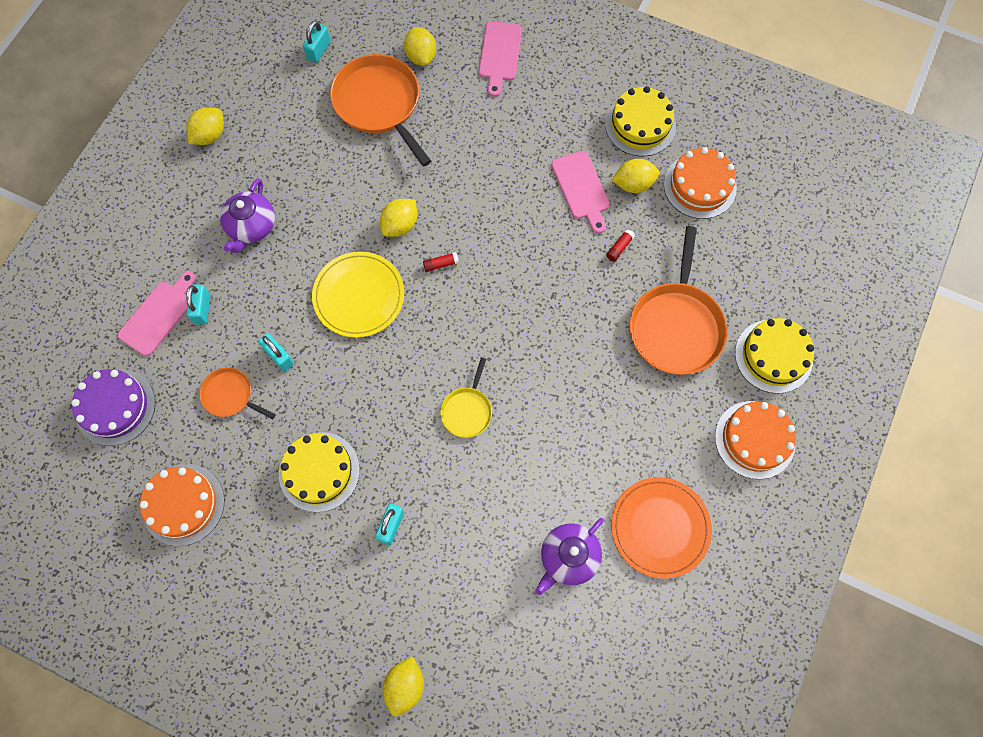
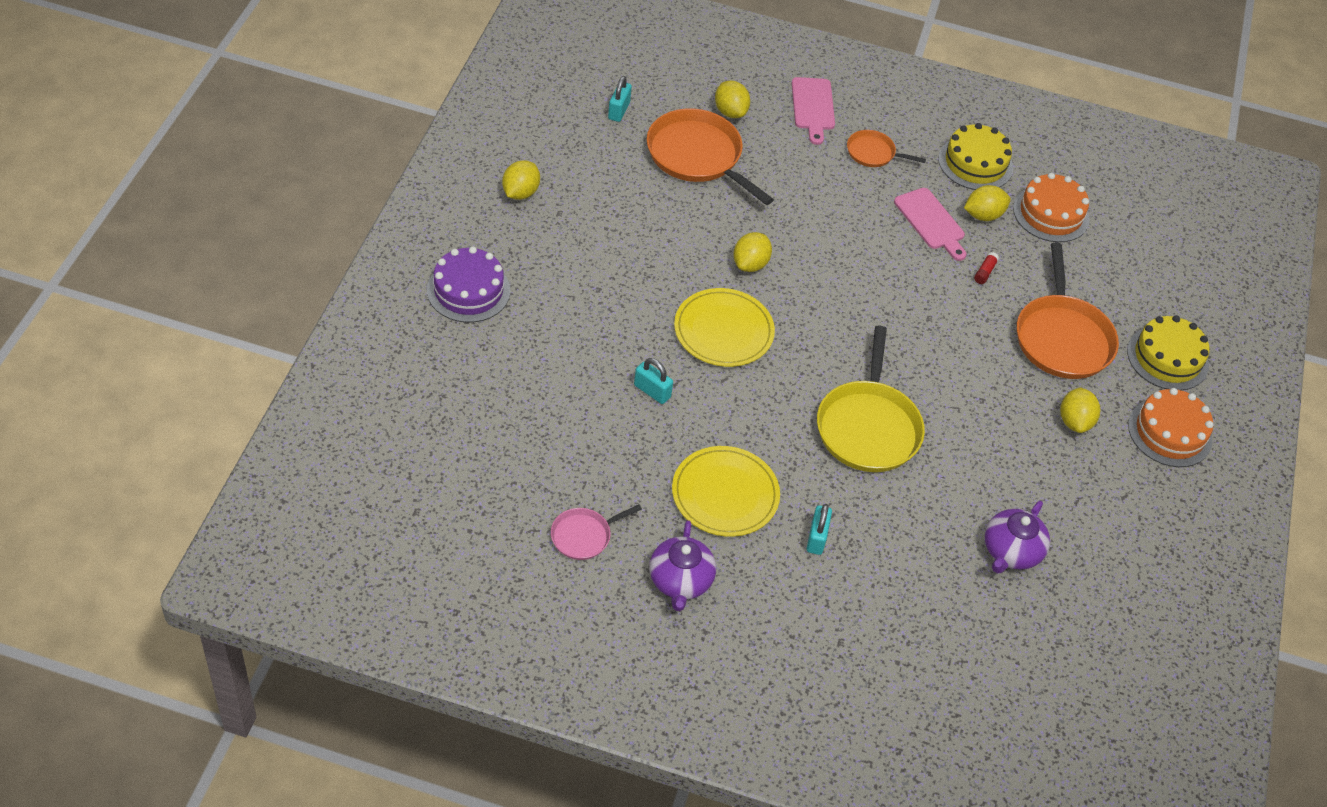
camera: 15 degrees left, 20 degrees down
purple cake [71,369,155,446] -> purple cake moved to [427,247,510,323]
pink cutting board [117,271,196,356] -> none
orange cake [140,464,224,546] -> pink pan [551,504,642,560]
turquoise padlock [186,284,210,325] -> none
orange pan [199,367,276,419] -> orange pan moved to [847,130,926,167]
purple teapot [220,178,275,253] -> purple teapot moved to [649,520,716,611]
yellow cake [279,432,360,512] -> yellow plate [672,446,780,537]
yellow lemon [382,656,424,717] -> yellow lemon moved to [1060,387,1100,433]
red glue stick [423,252,459,272] -> none
yellow pan [440,358,492,438] -> yellow pan [817,326,925,472], size x1.93
orange plate [611,477,712,579] -> none

